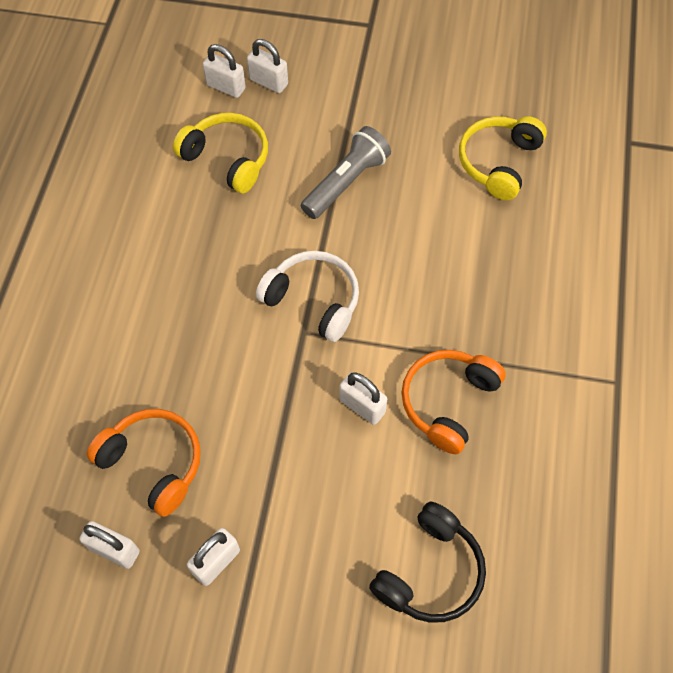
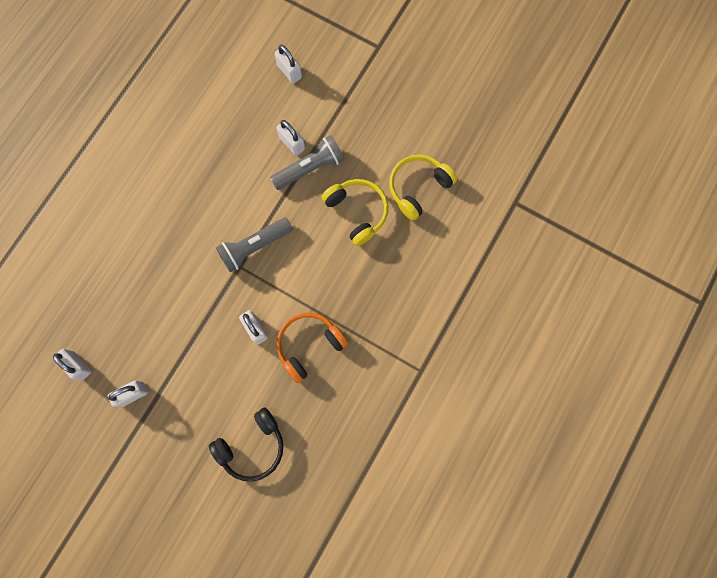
camera: 20 degrees right, 15 degrees up
orange headphones [87,409,201,517] -> none
yellow headphones [173,113,268,194] -> yellow headphones moved to [322,179,388,246]
white padlock [203,44,246,98] -> white padlock moved to [276,120,305,156]
white headphones [256,251,359,342] -> grey flashlight [216,217,293,272]

